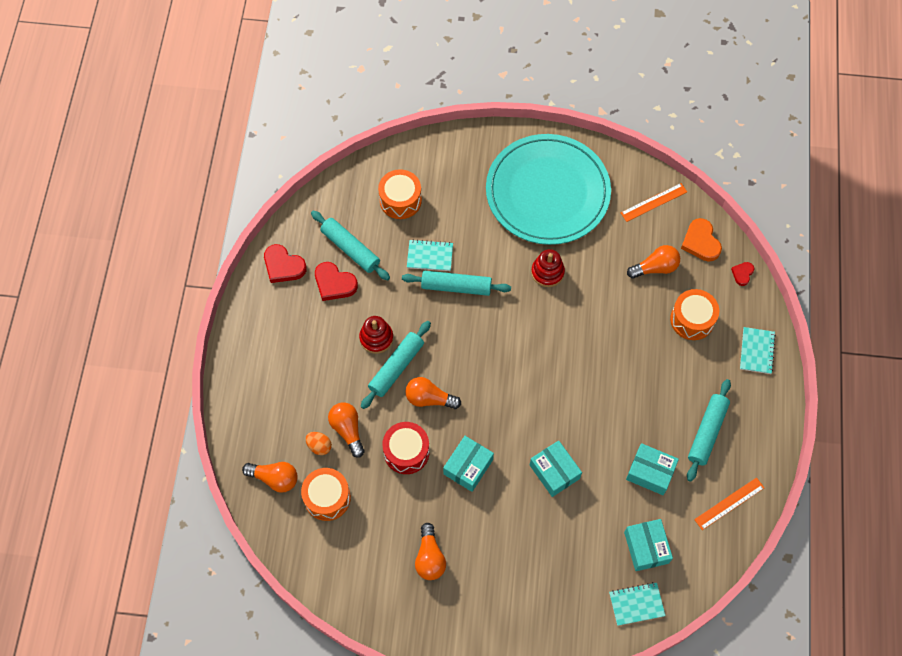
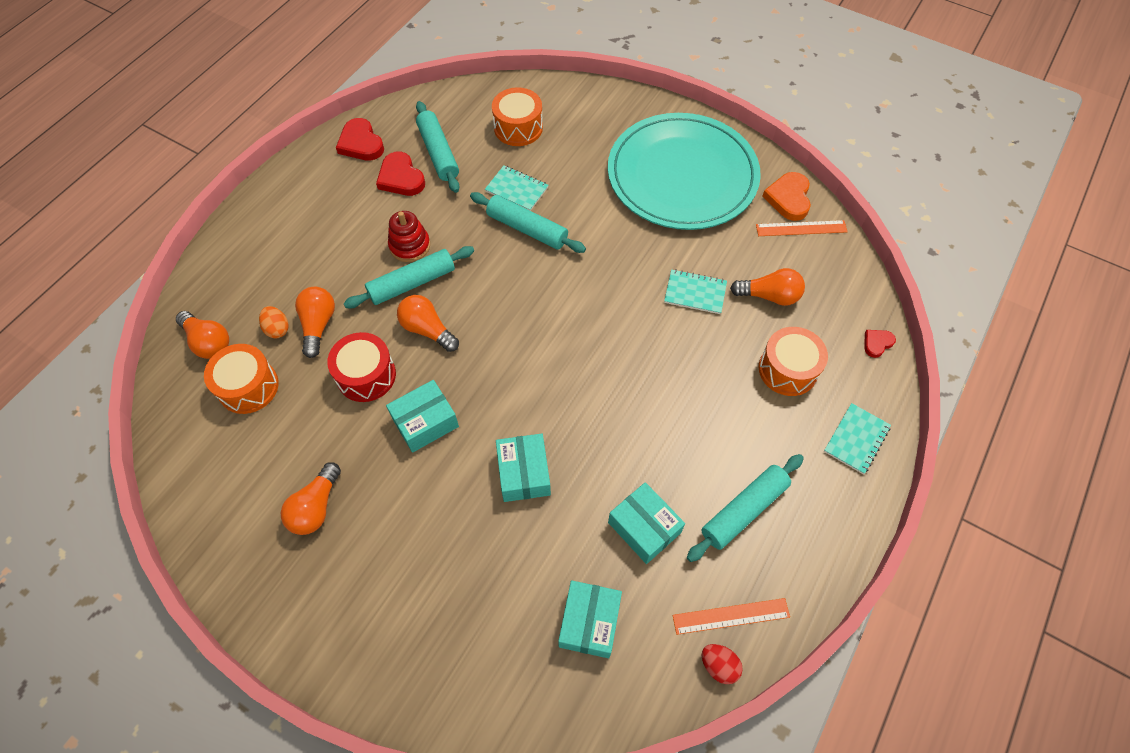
camera: 25 degrees right, 5 degrees down
red stacking toy [531,249,565,287] -> none
turquoise notebook [609,582,666,626] -> turquoise notebook moved to [664,269,727,314]
orange heart [681,218,722,262] -> orange heart moved to [762,172,811,221]
none -> red egg [702,644,743,684]

